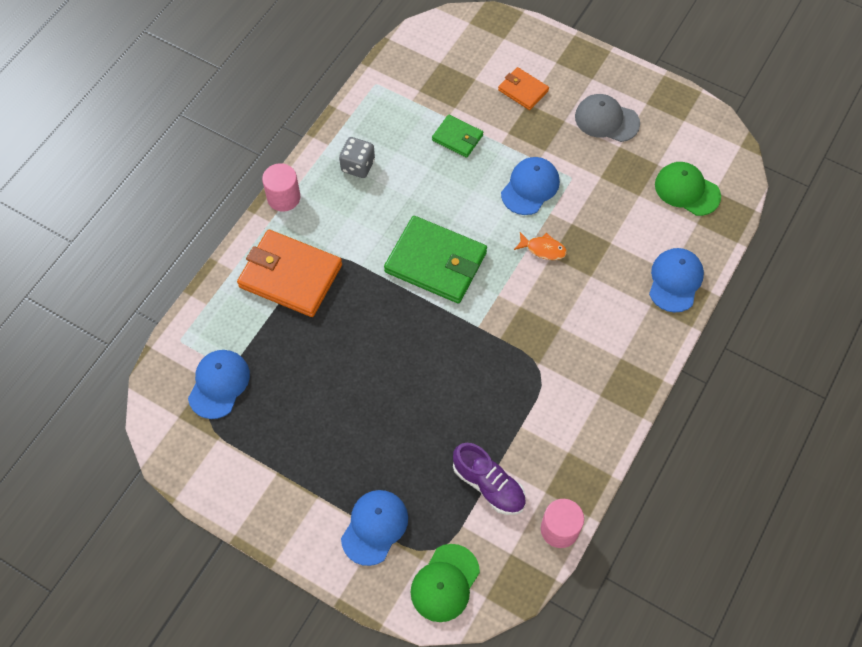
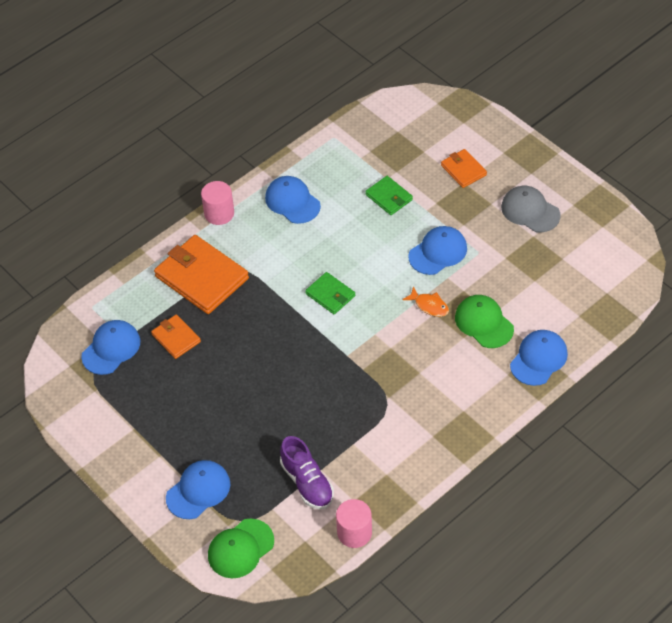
camera: 20 degrees right, 10 degrees down
grey dice [339,137,375,178] -> blue cap [265,176,321,224]
green wallet [384,216,487,303] -> green wallet [305,272,355,314], size x0.52
green cap [655,162,721,216] -> green cap moved to [455,295,514,348]
none -> orange wallet [151,314,201,359]

